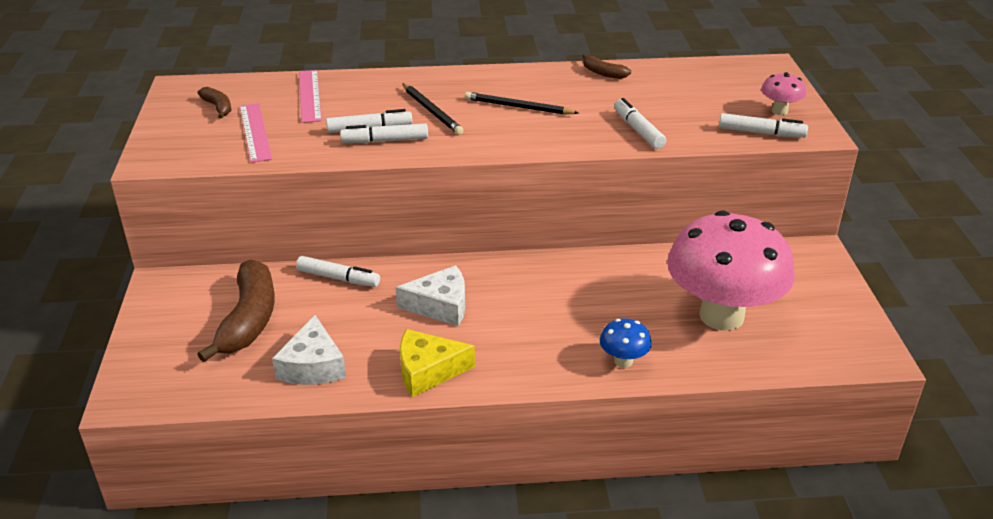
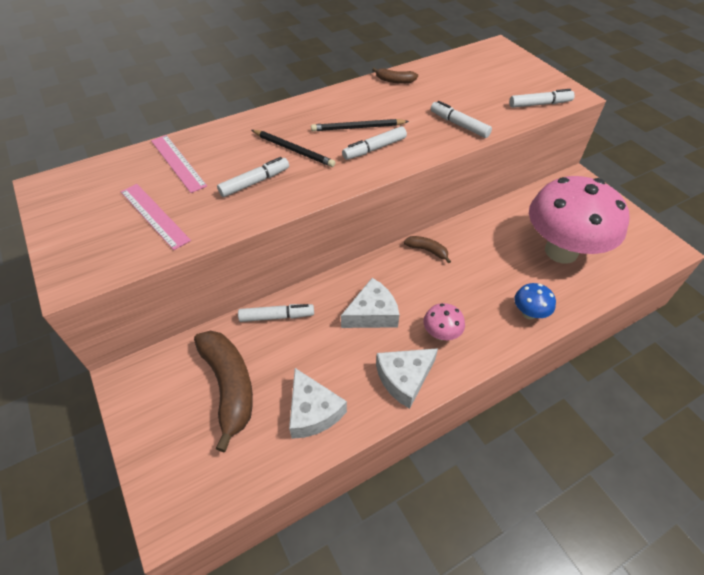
camera: 25 degrees left, 15 degrees up
brown banana [198,87,231,119] -> brown banana moved to [404,236,451,263]
white marker [340,123,428,143] -> white marker moved to [342,126,407,160]
yellow cheese [400,329,475,397] -> white cheese [376,348,438,409]
pink mushroom [761,72,806,115] -> pink mushroom moved to [424,303,465,341]

